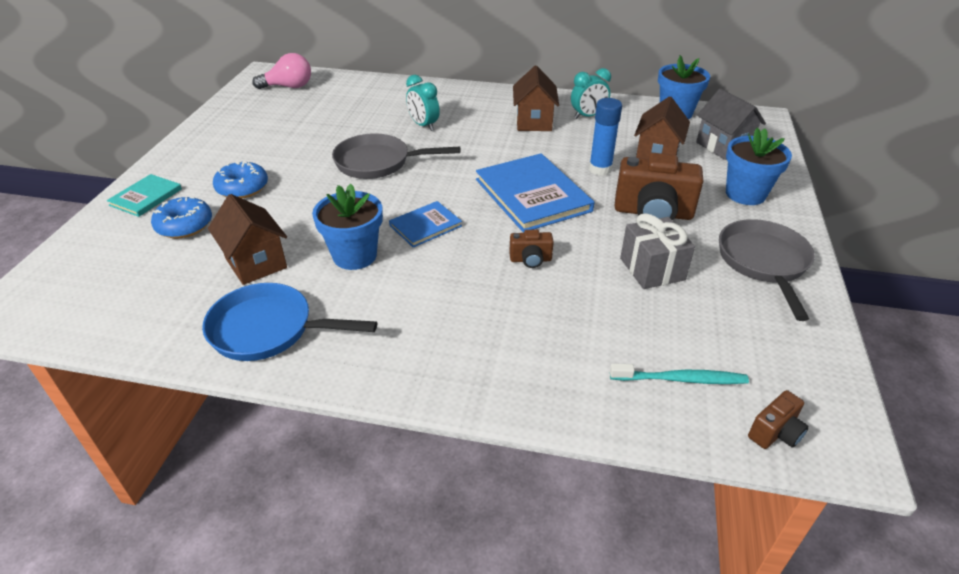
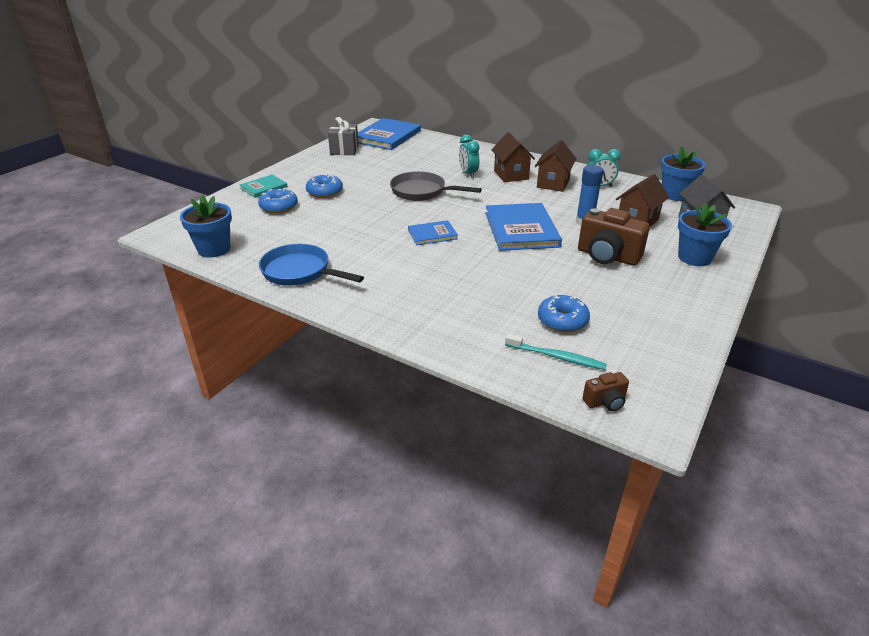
camera: 20 degrees right, 5 degrees down
brown house [208,194,287,285] -> brown house moved to [491,132,535,182]
pink light bulb [252,53,311,89] -> blue book [358,118,421,150]
blue flower pot [312,184,383,270] -> blue flower pot moved to [180,195,232,258]
brown camera [509,230,554,268] -> none
grey gift [620,213,695,289] -> grey gift moved to [328,117,359,155]
grey pan [719,219,815,321] -> none
none -> blue donut [538,294,590,332]

